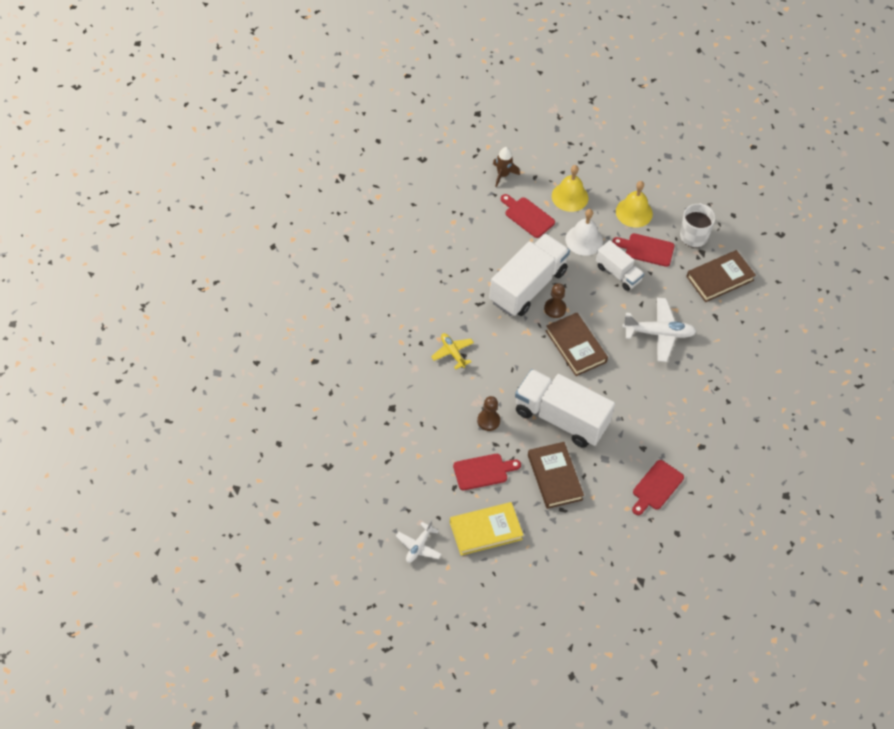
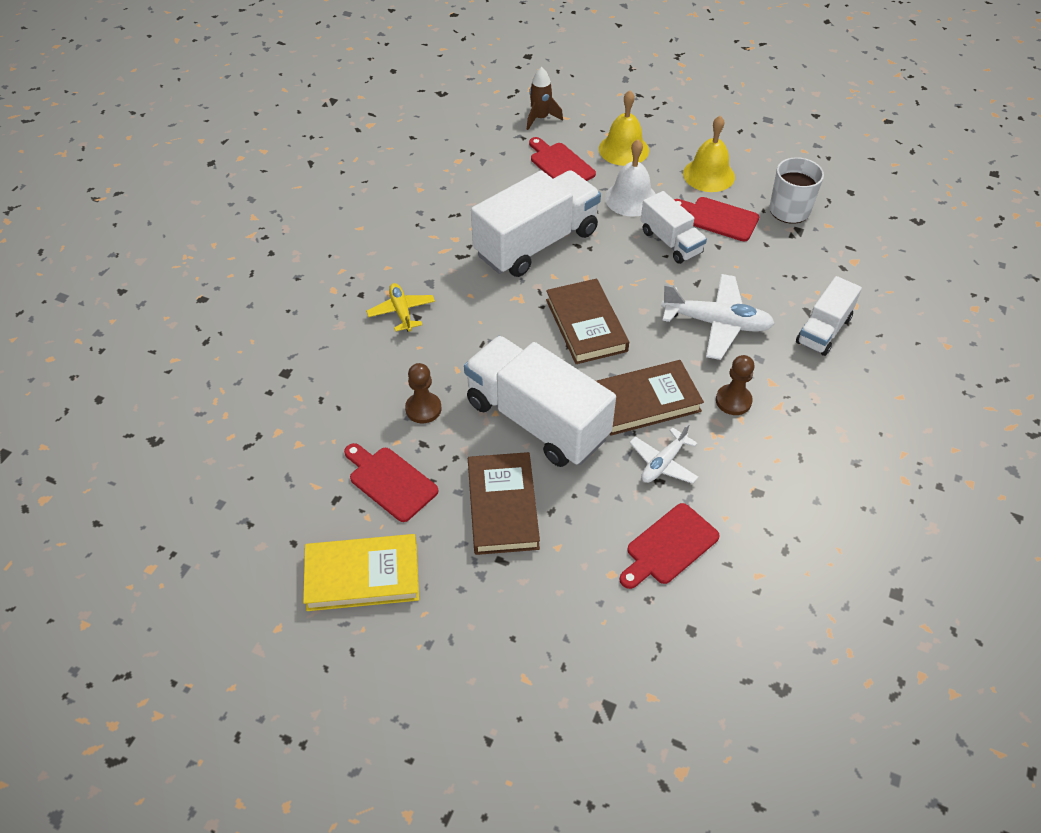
camera: 15 degrees right, 5 degrees down
white plane [396,520,442,563] -> white plane moved to [629,423,699,484]
red cutting board [453,454,521,490] -> red cutting board turned 135 degrees counterclockwise [344,443,438,522]
brown pawn [544,283,566,318] -> brown pawn moved to [716,355,755,415]
brown book [686,250,756,302] -> brown book moved to [596,360,704,436]
none -> white truck [796,276,862,356]

